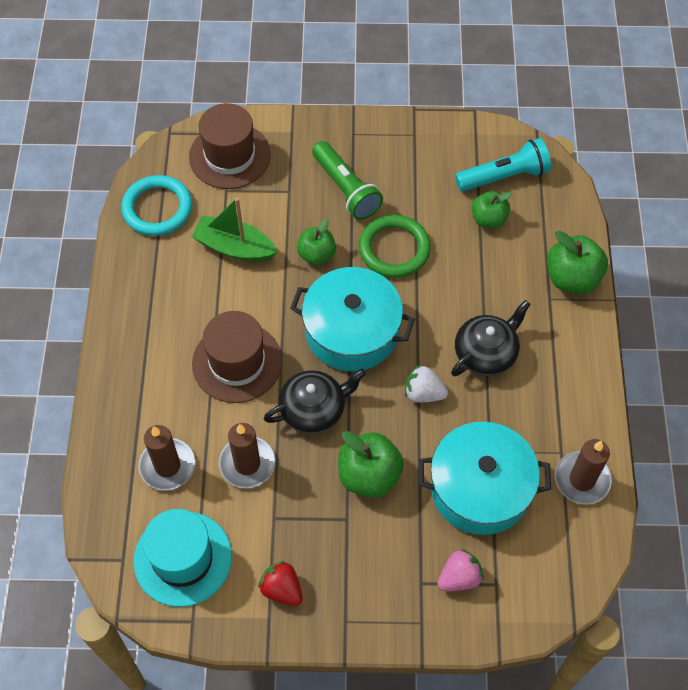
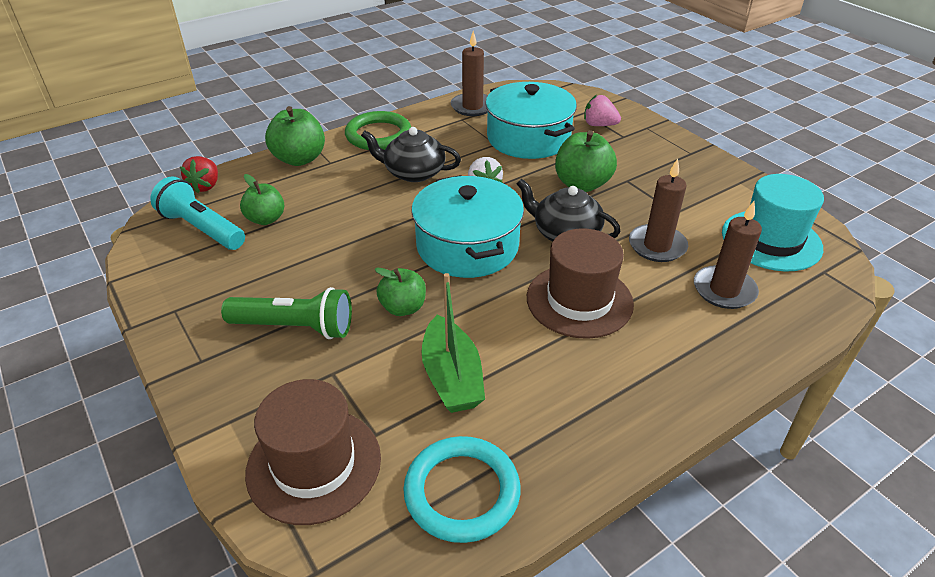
camera: 125 degrees left, 20 degrees down
red strawberry [258,561,303,606] -> red strawberry moved to [180,156,218,193]
green flashlight [312,141,383,220] -> green flashlight turned 75 degrees clockwise [221,287,352,339]
green ring [359,215,431,278] -> green ring moved to [345,111,411,150]

